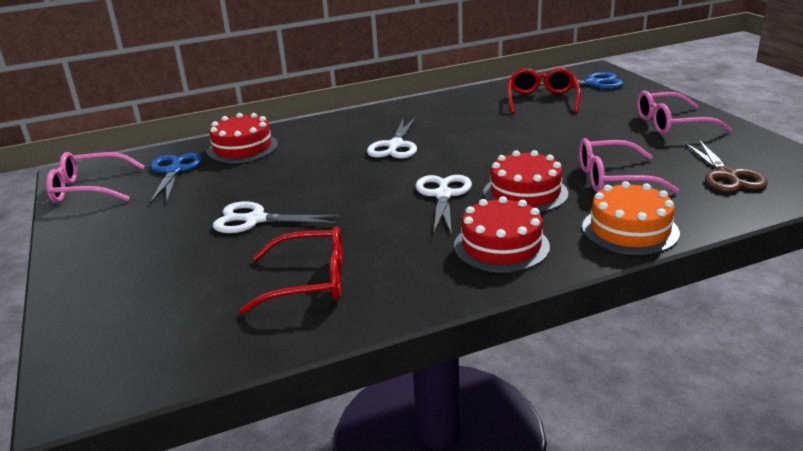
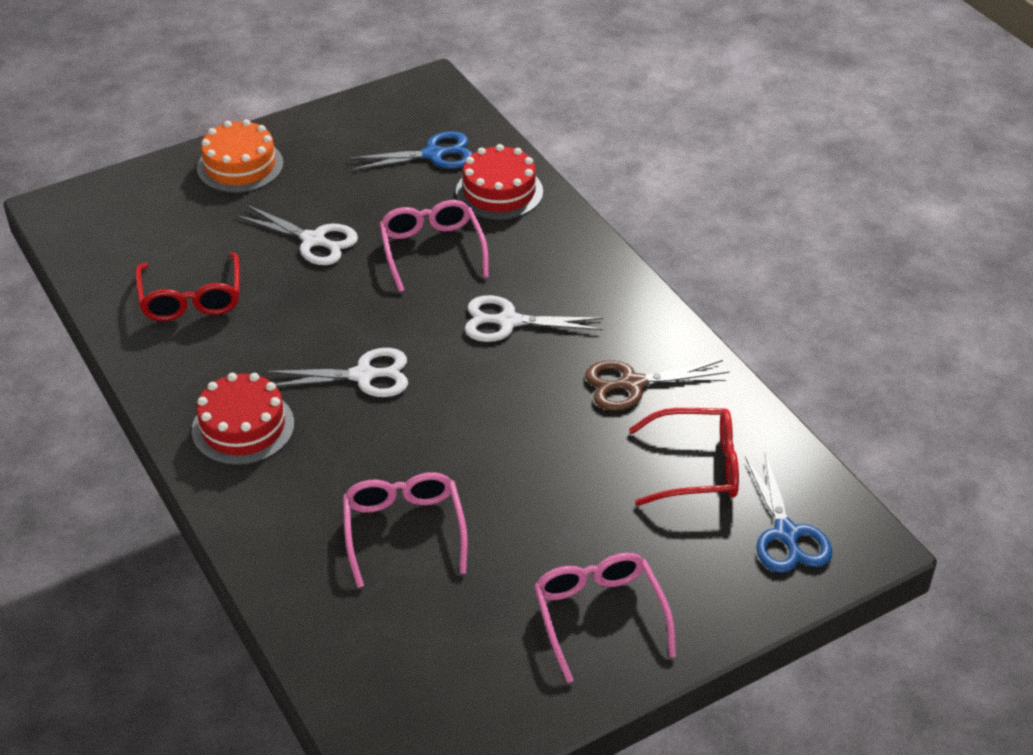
camera: 80 degrees right, 15 degrees up
pink glasses [46,152,145,203] -> pink glasses moved to [379,200,489,292]
white scissors [213,201,340,233] -> white scissors turned 120 degrees clockwise [236,205,358,265]
red cake [483,150,568,212] -> none
orange cake [582,181,680,255] -> orange cake moved to [197,119,284,193]
brown scissors [684,140,768,192] -> brown scissors moved to [585,360,730,411]

